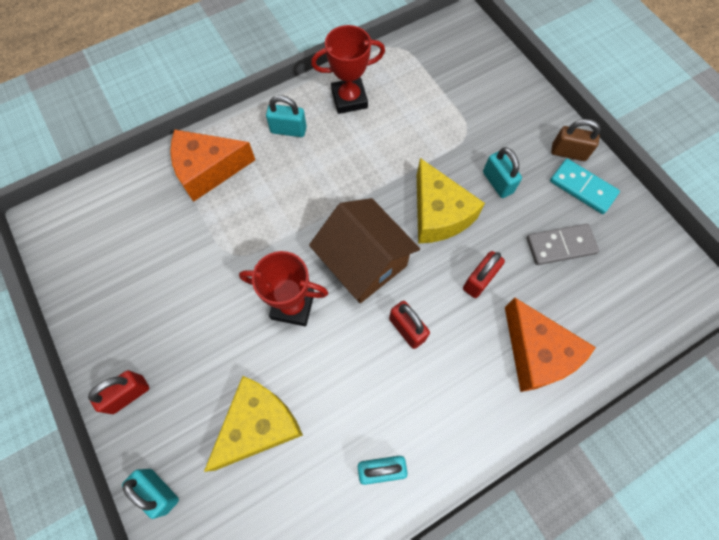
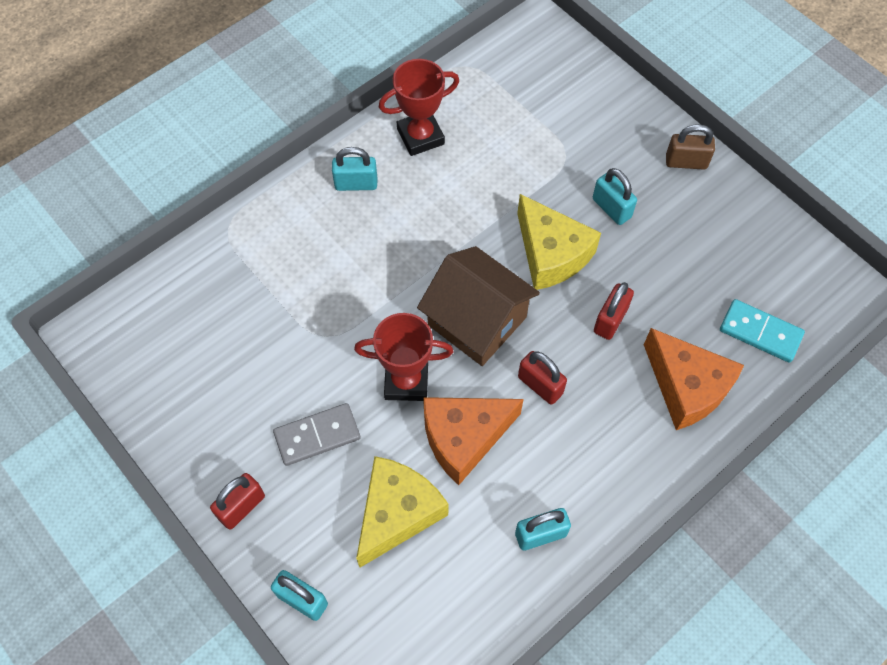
camera: 10 degrees left, 5 degrees down
orange cheese [170,130,255,202] -> orange cheese moved to [423,397,524,485]
grey domino [527,224,599,265] -> grey domino moved to [273,403,361,466]
turquoise domino [550,159,620,214] -> turquoise domino moved to [720,299,805,363]

